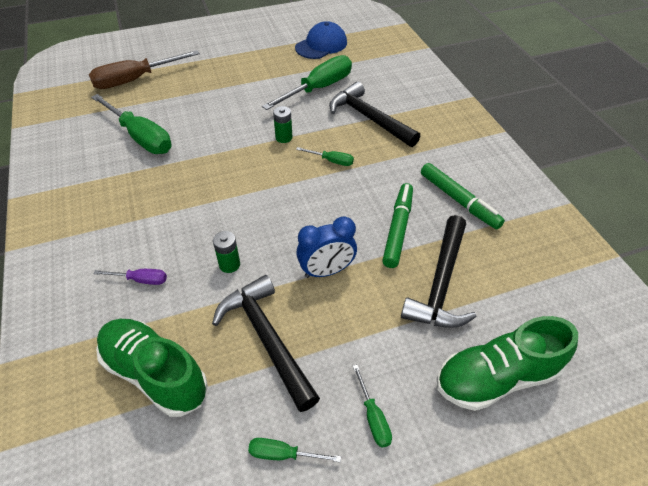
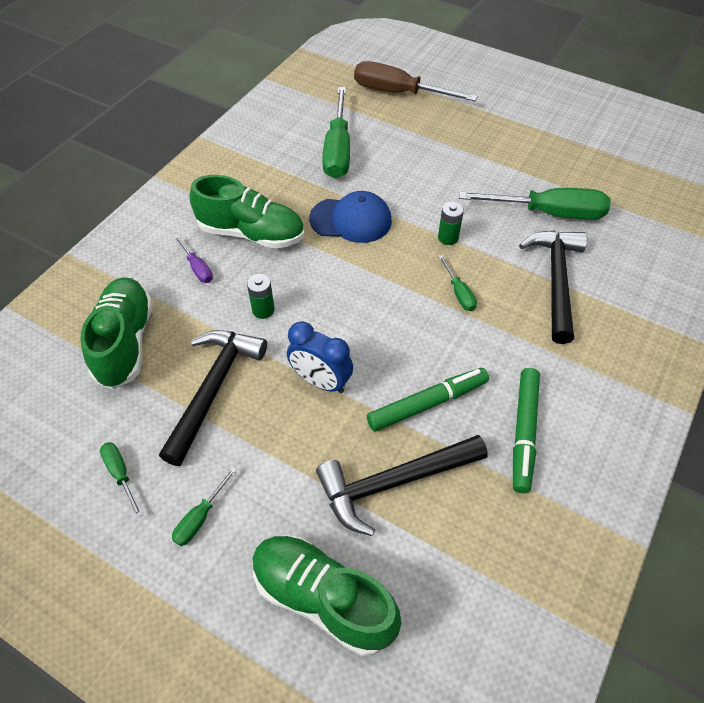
camera: 50 degrees right, 5 degrees up
blue cap [295,21,347,59] -> blue cap moved to [309,191,392,243]
none -> green shoe [190,175,304,249]

